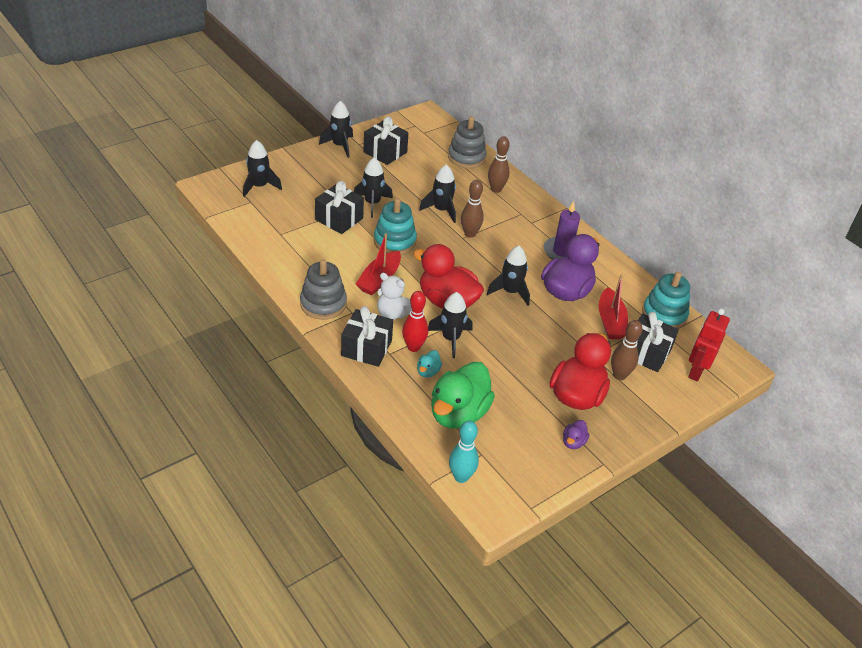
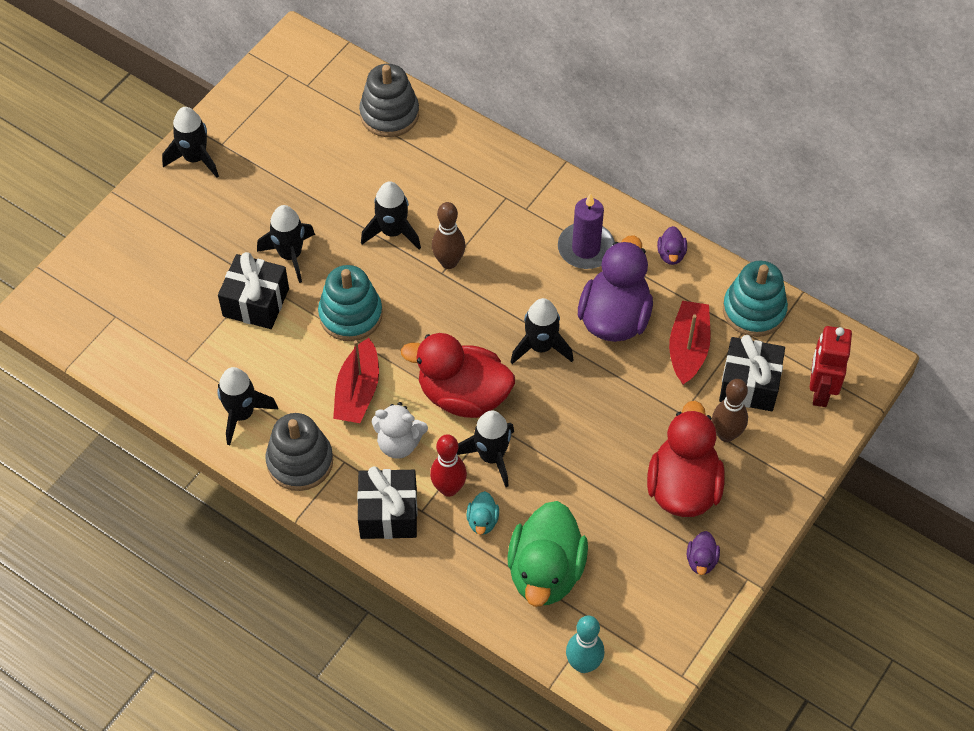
camera: 15 degrees left, 15 degrees up
black rocket [243,140,282,197] -> black rocket moved to [217,367,278,445]
black gift [363,116,408,165] -> none
brown bowling pin [488,136,510,193] -> none
red boat [599,275,628,339] -> red boat turned 150 degrees counterclockwise [669,301,711,385]
none -> purple duck [657,226,687,265]

